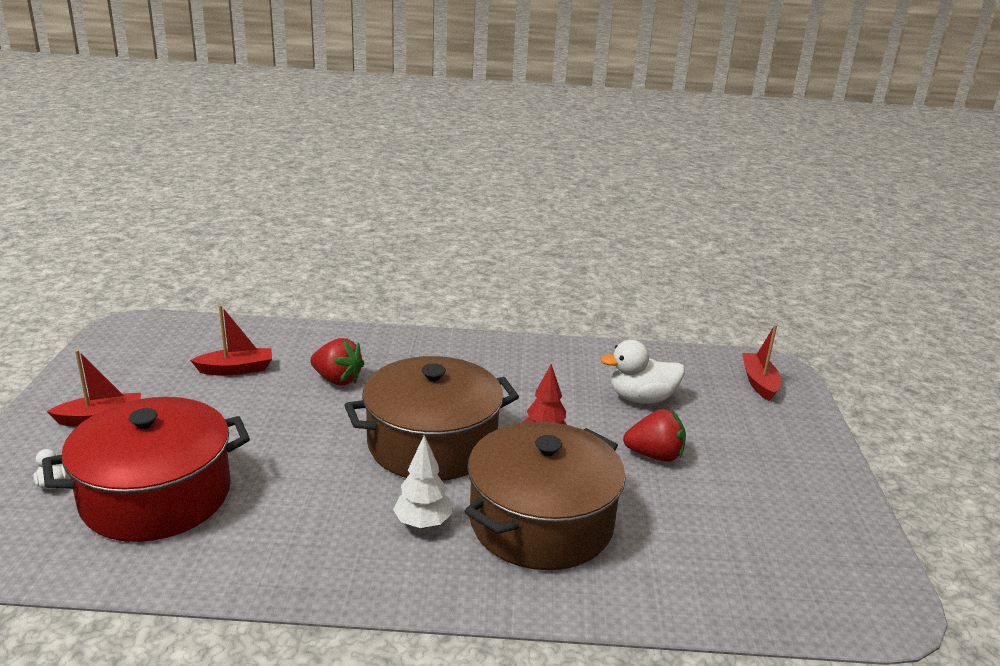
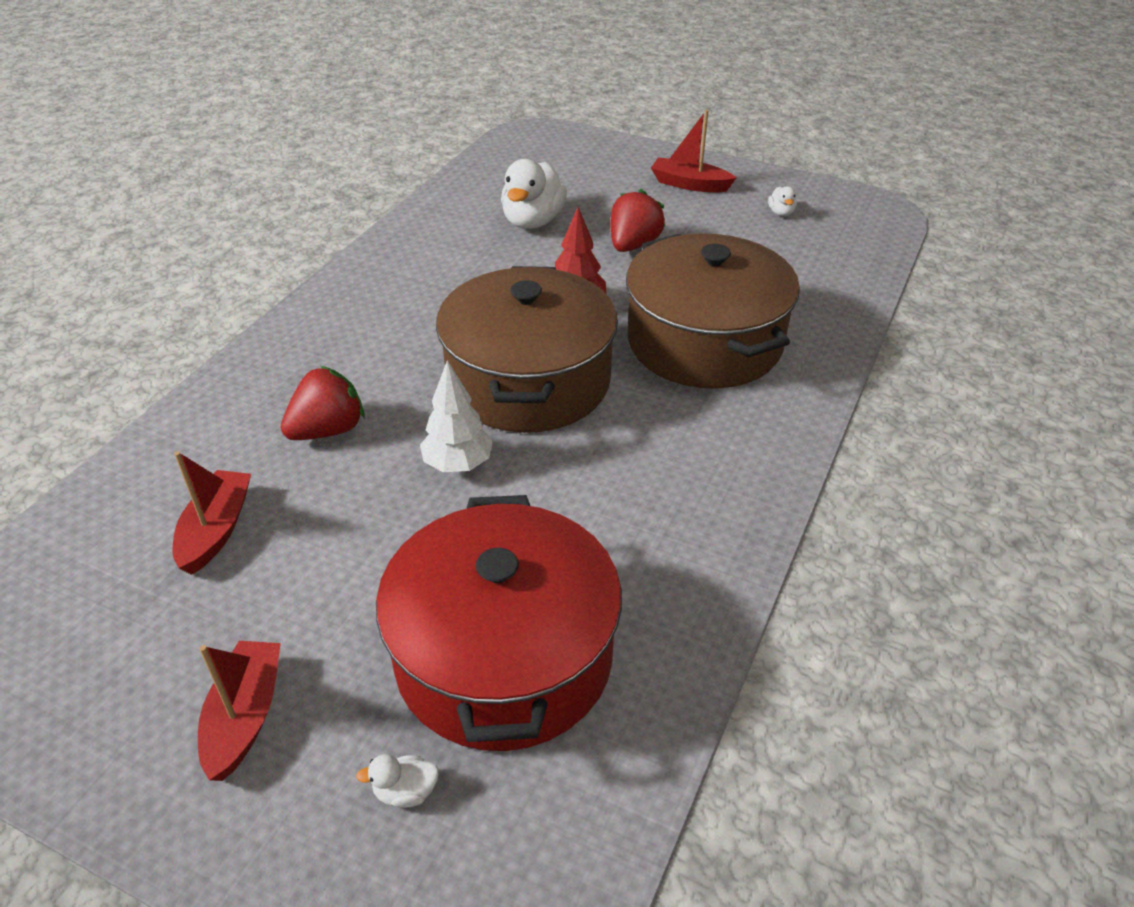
camera: 65 degrees left, 15 degrees up
white tree [393,435,453,528] -> white tree moved to [420,360,493,472]
red boat [742,325,781,401] -> red boat moved to [651,110,736,192]
none -> white duck [768,186,797,216]

